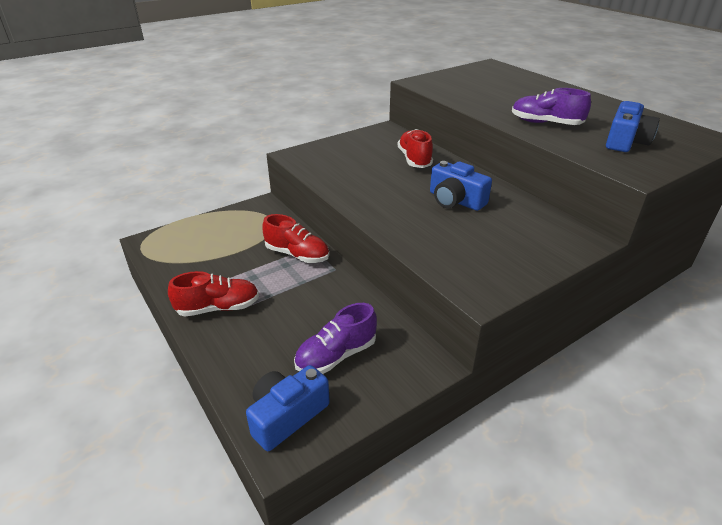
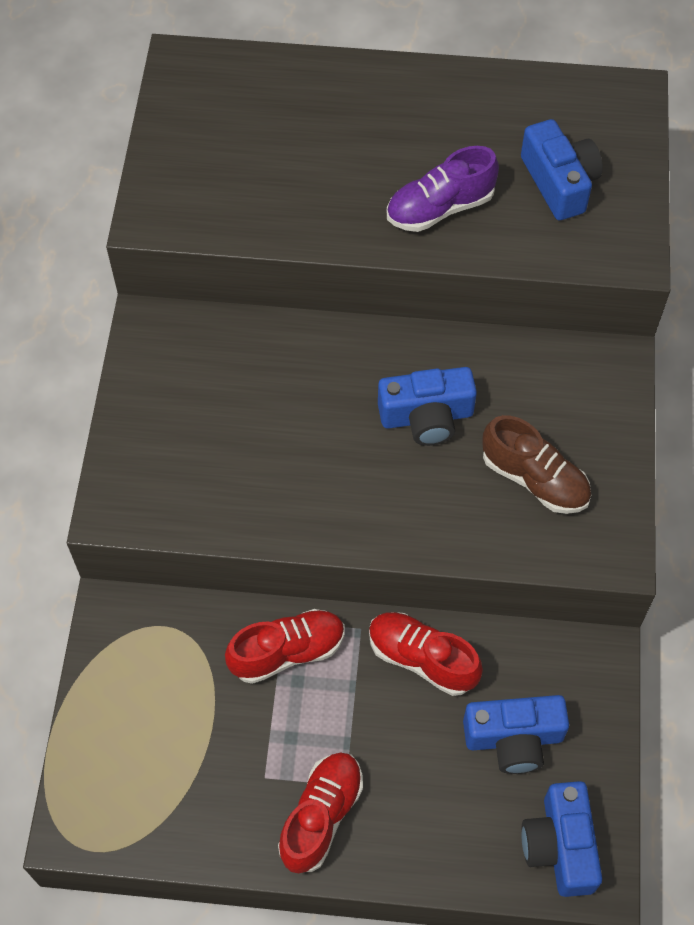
camera: 50 degrees left, 25 degrees up
purple shoe [294,303,377,374] -> blue camera [463,695,569,774]
red shoe [398,129,433,168] -> red shoe moved to [369,612,483,696]
none -> brown shoe [482,415,591,514]

